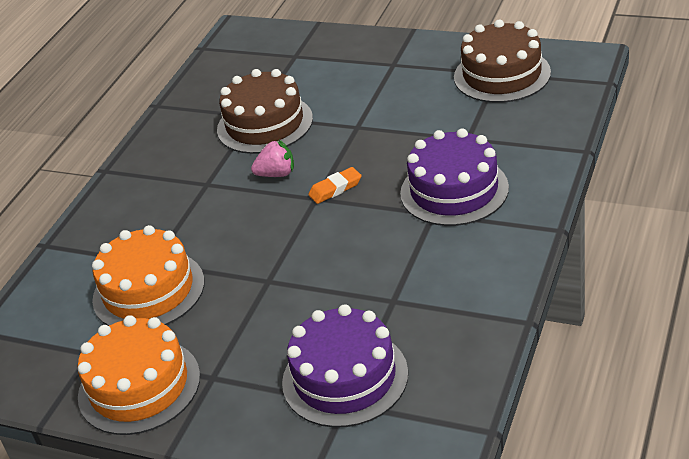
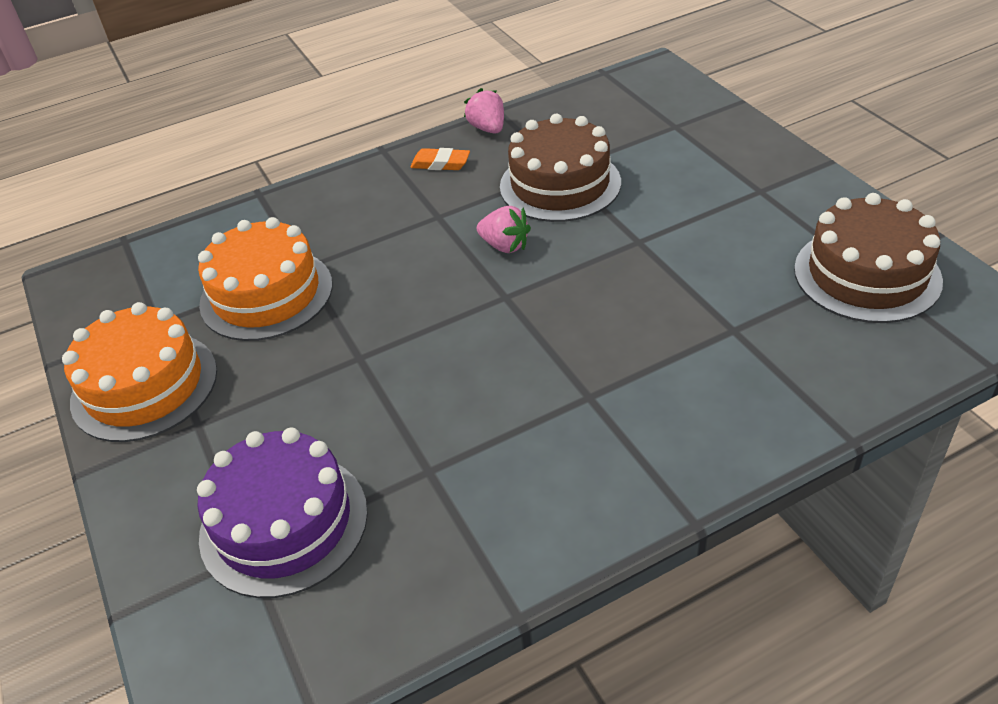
camera: 40 degrees right, 5 degrees up
orange eraser [308,167,362,204] -> orange eraser moved to [410,148,470,170]
purple cake [400,128,509,226] -> none
none -> pink strawberry [464,88,504,134]

